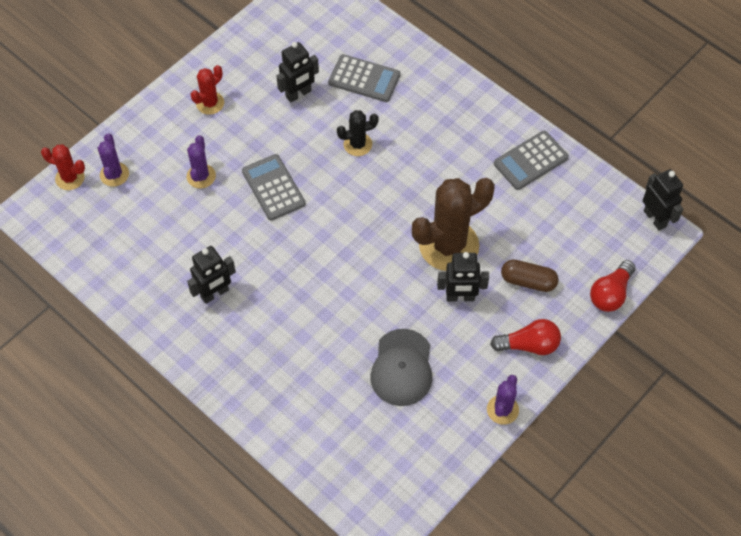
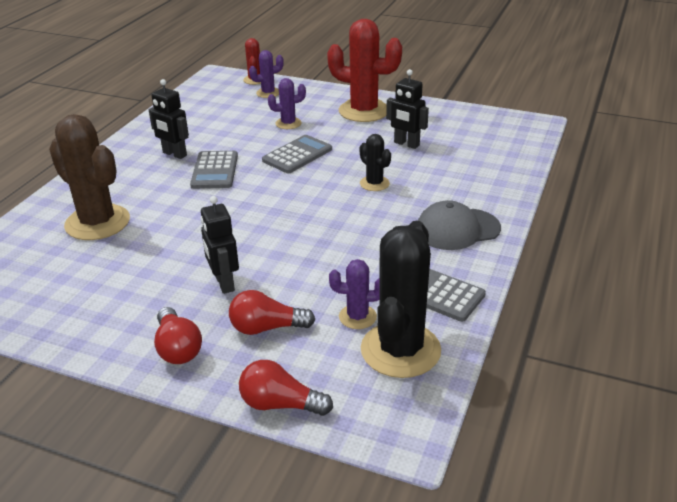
camera: 70 degrees right, 25 degrees down
red cactus [191,65,224,115] -> red cactus [327,19,402,122], size x2.00
grey calculator [328,54,400,102] -> grey calculator moved to [190,151,238,189]
grey cap [370,329,432,406] -> grey cap moved to [418,200,501,250]
brown cactus [412,178,495,271] -> brown cactus moved to [49,114,130,240]
purple cactus [487,375,519,425] -> purple cactus moved to [329,259,380,329]
brown capsule [501,259,558,292] -> red light bulb [229,290,315,335]
black robot [643,169,683,231] -> none
none -> black cactus [361,221,441,378]

